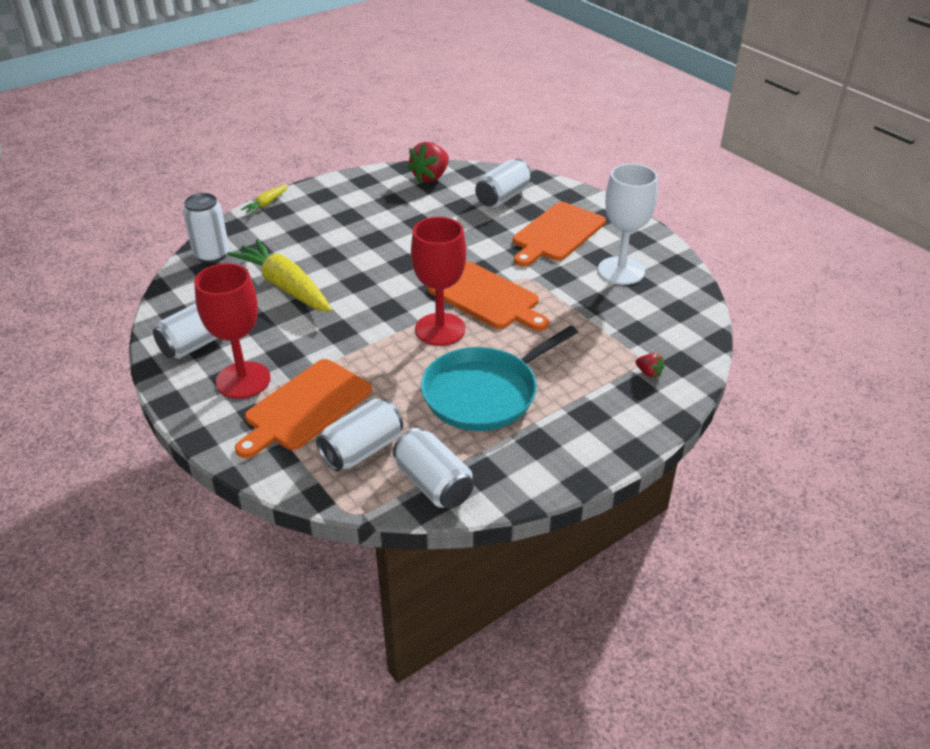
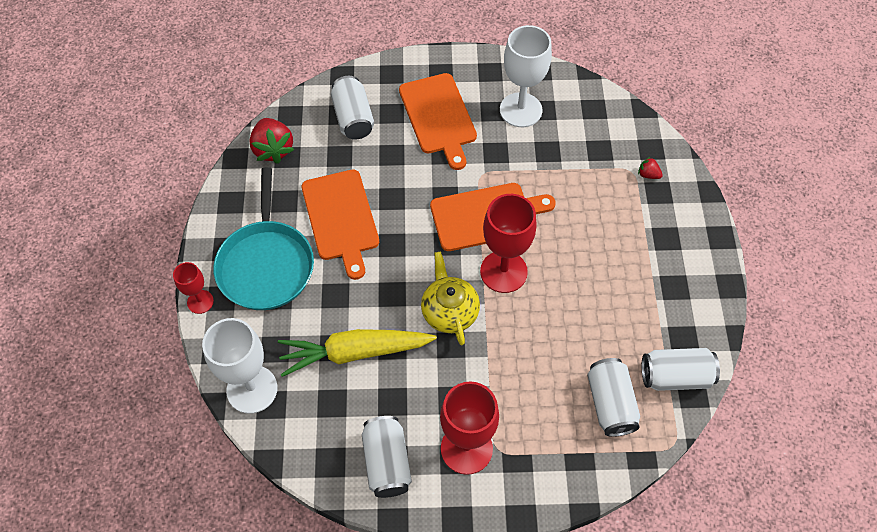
camera: 55 degrees left, 20 degrees up
white can [183,193,229,263] -> white goblet [202,318,278,414]
orange cutting board [235,359,372,458] -> orange cutting board moved to [301,169,379,280]
yellow carrot [241,185,288,214] -> red goblet [173,262,214,314]
turquoise pan [421,326,578,431] -> turquoise pan moved to [213,167,314,310]
red strawberry [636,353,664,378] -> red strawberry turned 135 degrees counterclockwise [638,157,663,179]
none -> yellow teapot [421,252,480,345]

